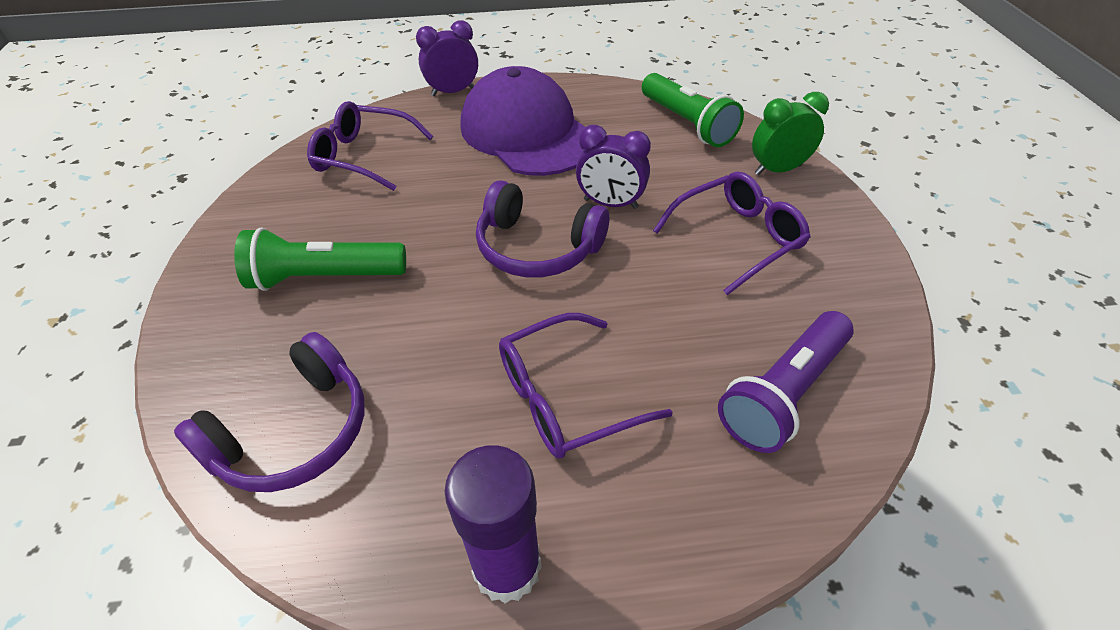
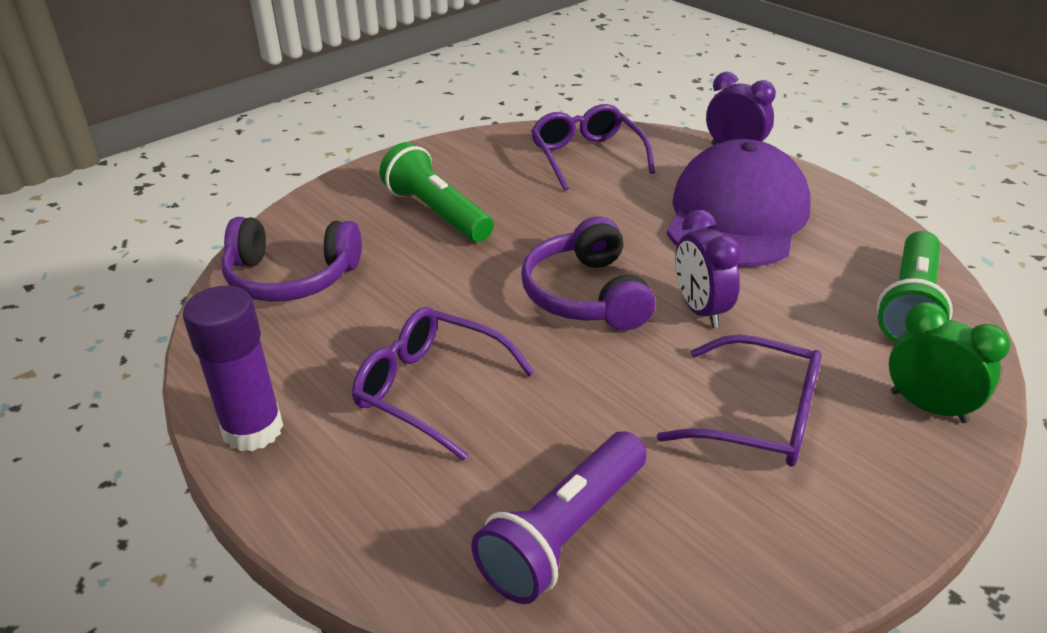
camera: 55 degrees right, 10 degrees down
purple flashlight [718,311,854,453] -> purple flashlight turned 60 degrees counterclockwise [471,431,646,604]

